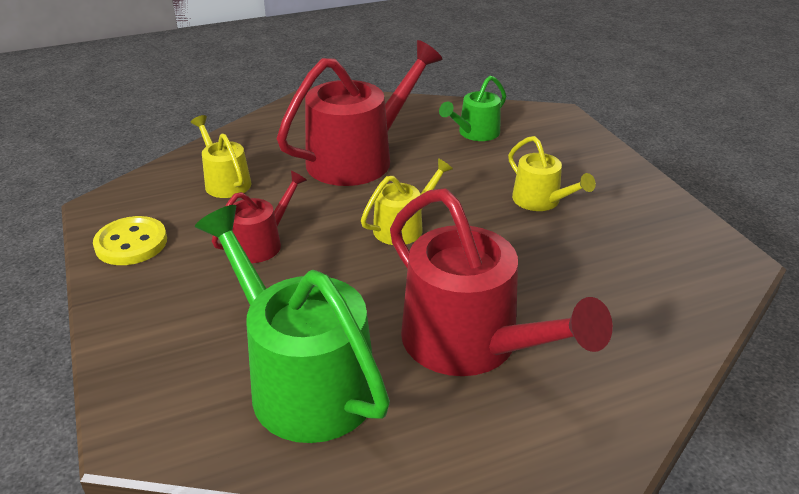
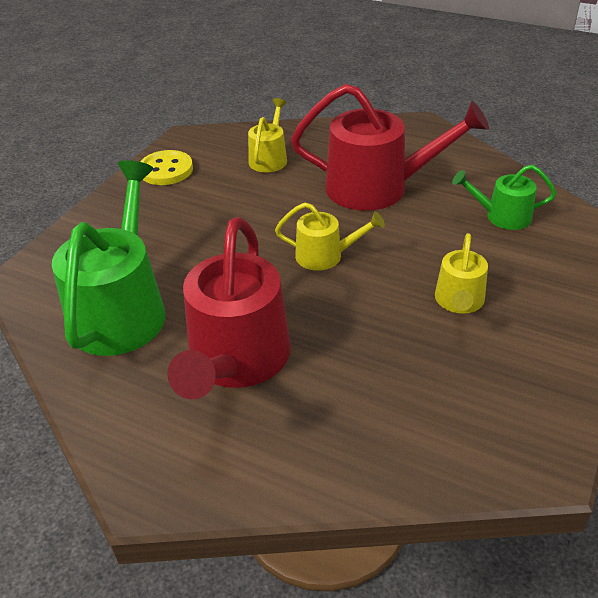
camera: 50 degrees right, 5 degrees up
red watering can [212,170,307,263] -> none

